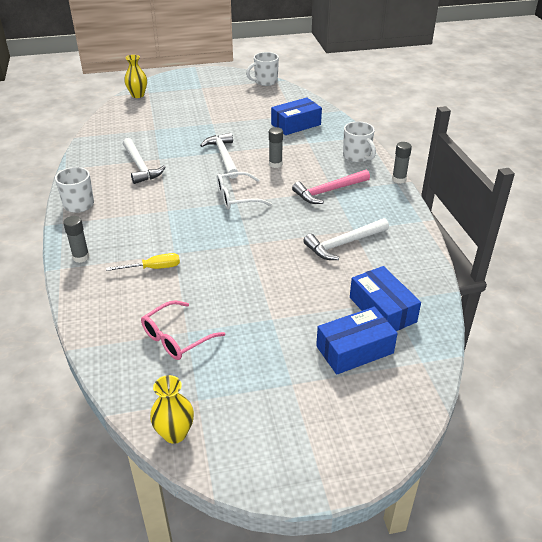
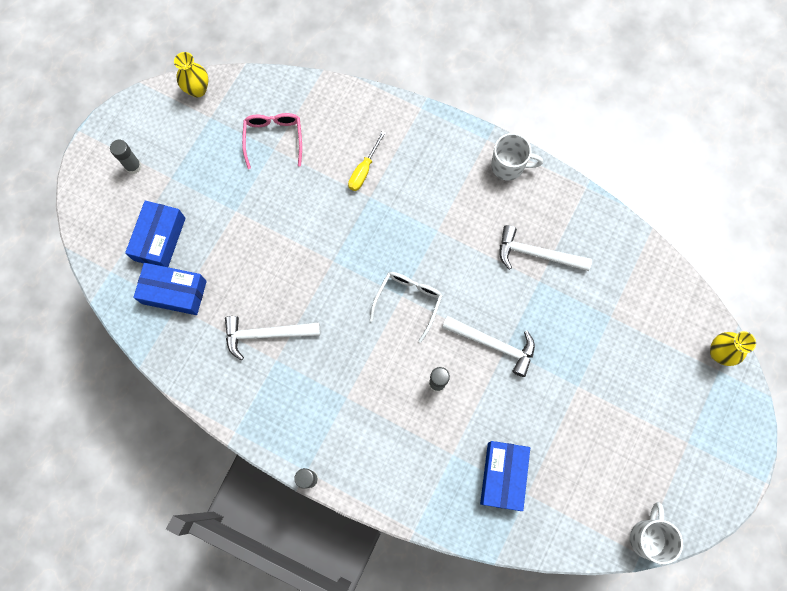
camera: 130 degrees right, 35 degrees up
grey glue stick [63,216,90,263] -> grey glue stick moved to [110,140,142,174]
pink hammer [292,170,370,204] -> none
white hammer [303,218,389,260] -> white hammer turned 105 degrees counterclockwise [225,316,321,360]
white mug [343,121,376,163] -> none

